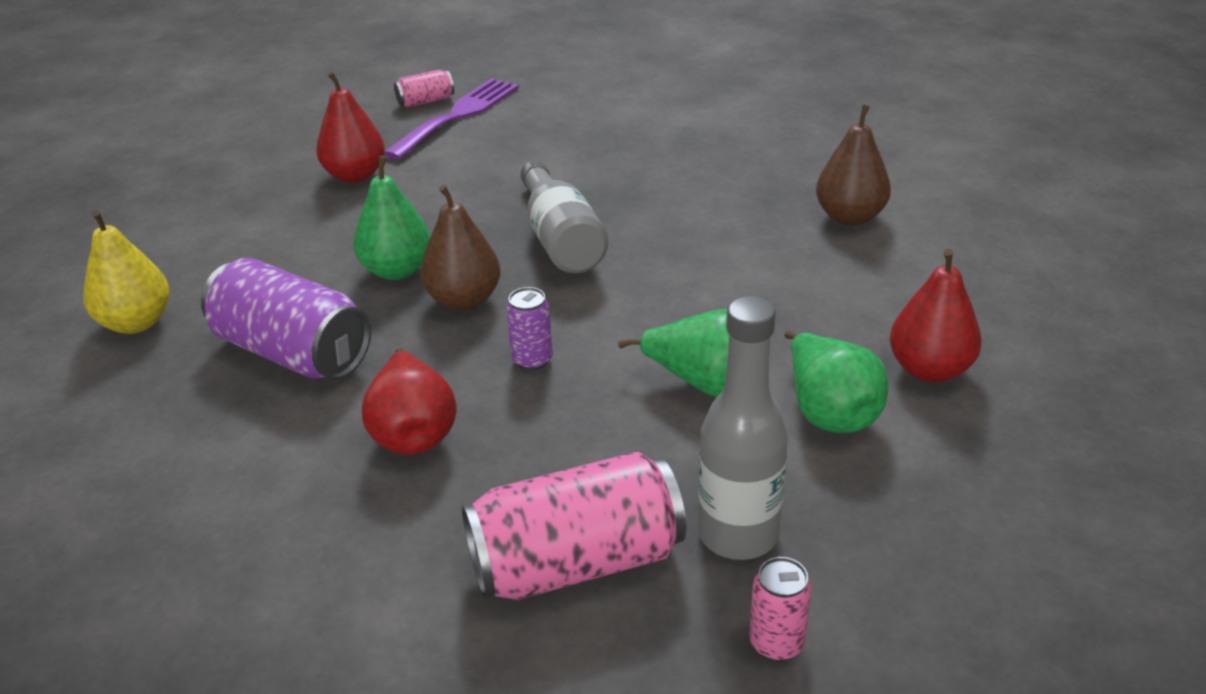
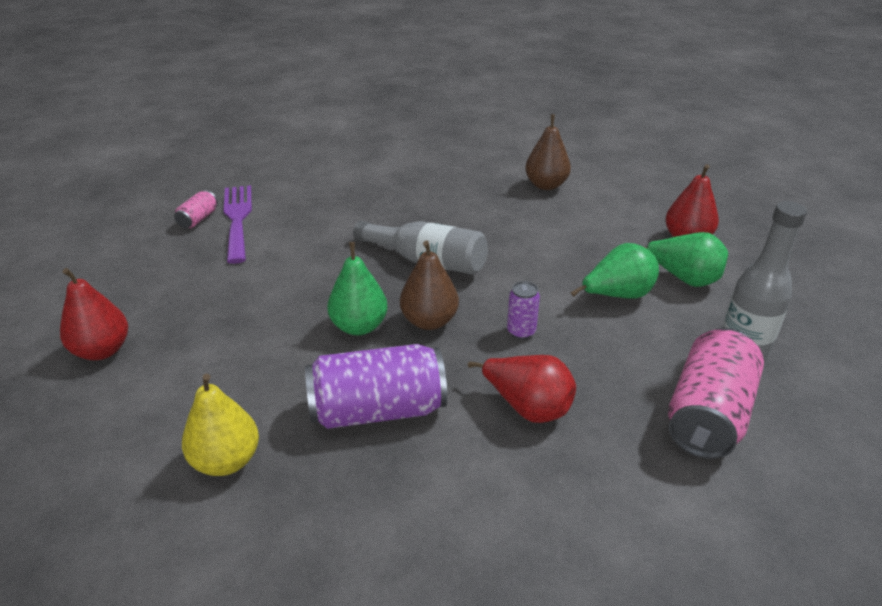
camera: 45 degrees left, 0 degrees up
red pear [316,72,385,183] -> red pear moved to [60,268,128,360]
pink can [749,557,812,662] -> none

